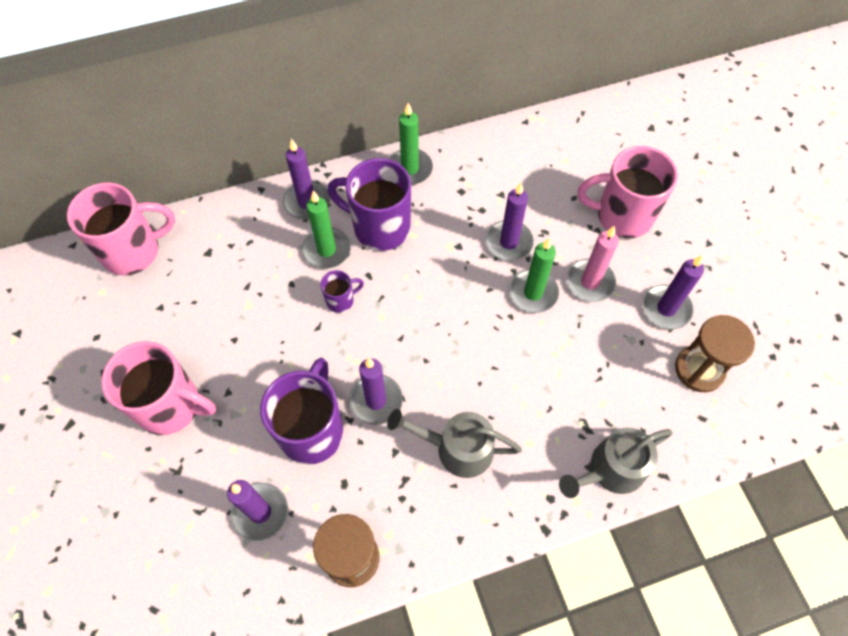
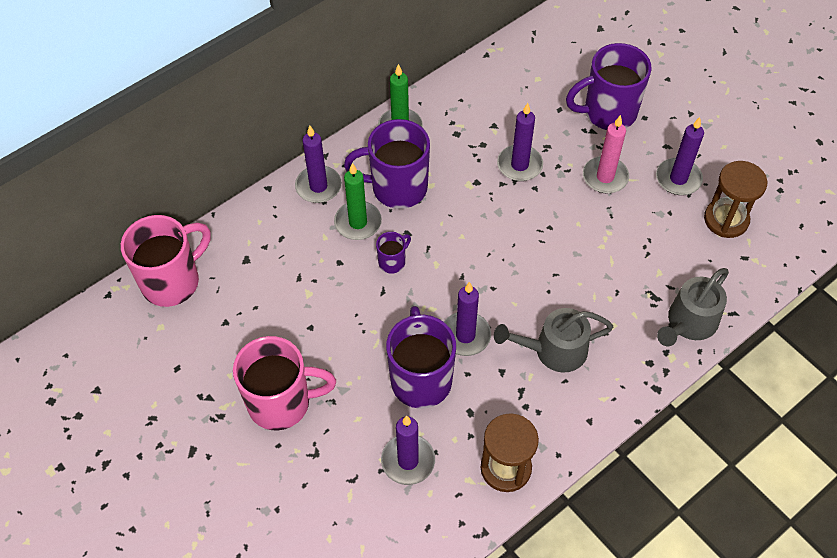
camera: 20 degrees left, 5 degrees down
green candle [509,238,559,313] -> none
pink mug [578,146,678,238] -> purple mug [566,43,652,130]

